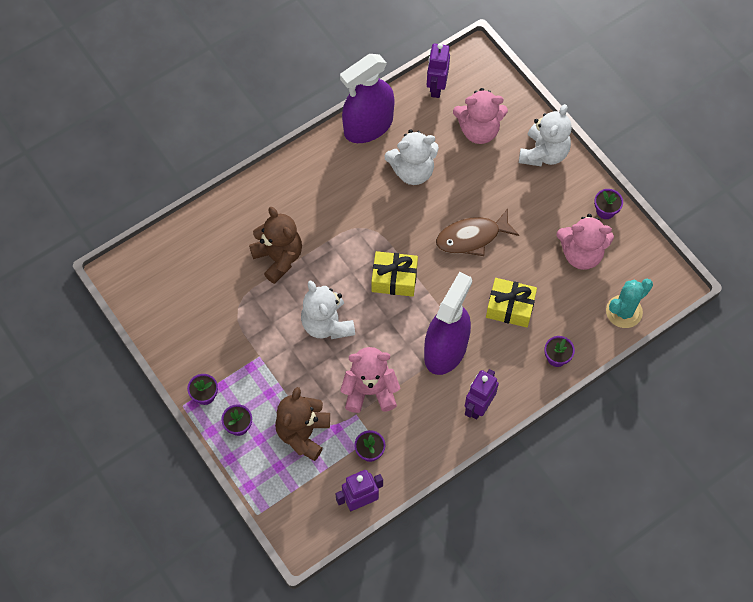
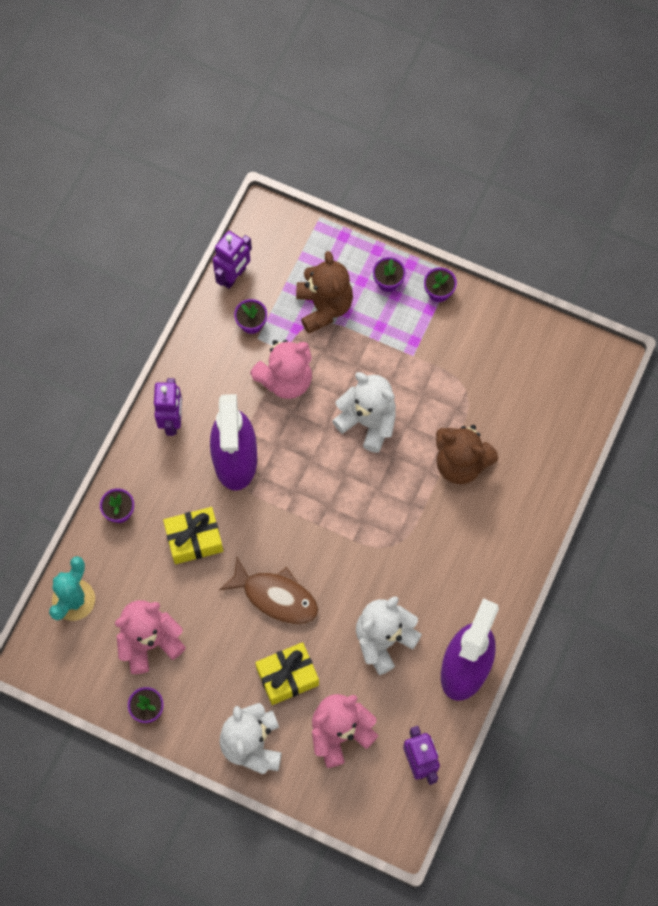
camera: 150 degrees right, 5 degrees up
yellow gift [371,251,418,297] -> yellow gift moved to [255,642,319,705]
brown fish [436,209,519,256] -> brown fish turned 75 degrees clockwise [219,557,318,624]

